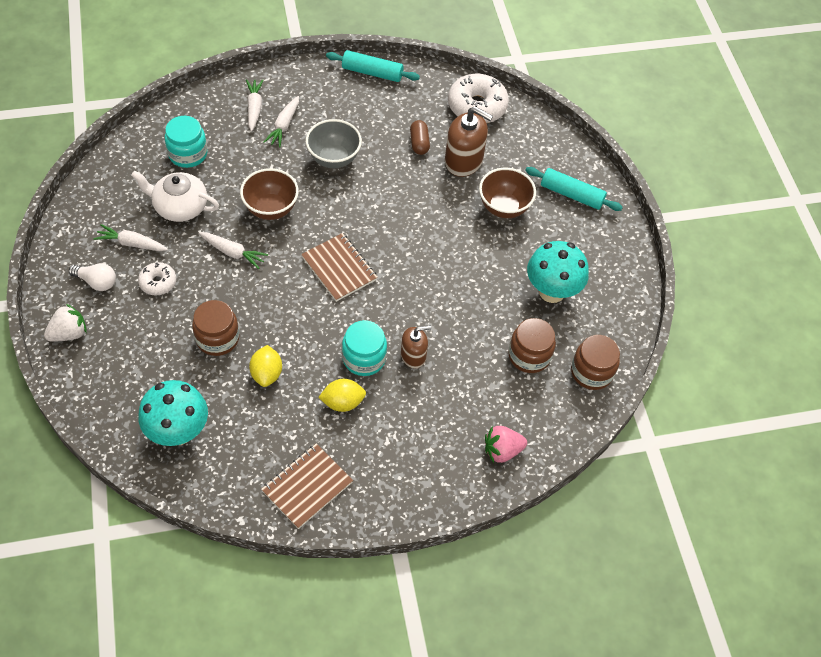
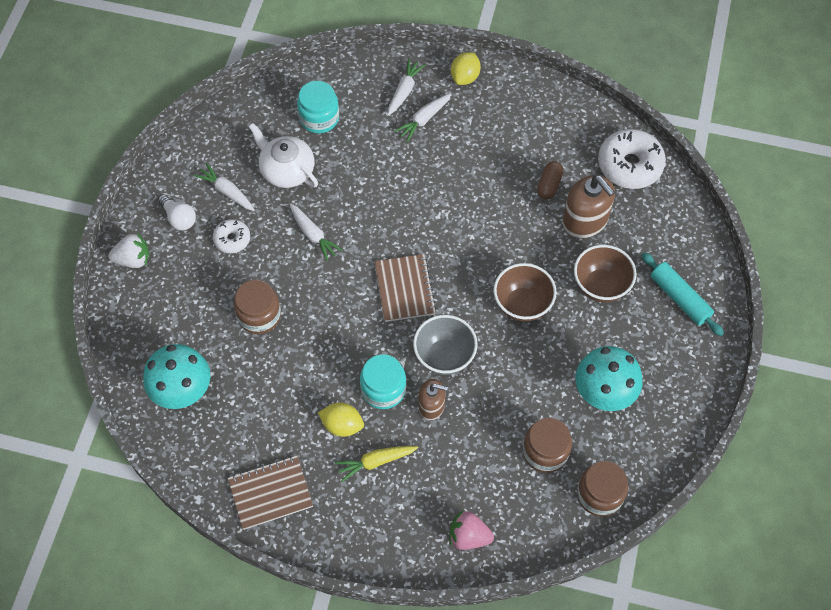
camera: 30 degrees right, 5 degrees up
brown bowl [240,168,299,220] -> brown bowl moved to [494,263,557,322]
yellow lemon [249,345,282,387] -> yellow lemon moved to [451,52,481,85]
grey bowl [306,119,362,168] -> grey bowl moved to [413,315,478,375]
turquoise rolling pin [326,50,420,82] -> none
none -> yellow carrot [335,446,418,482]

